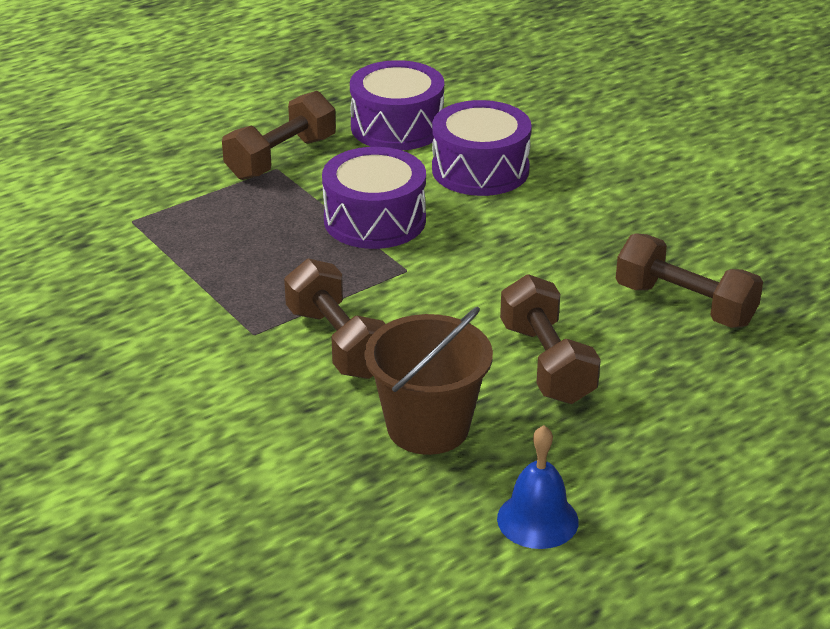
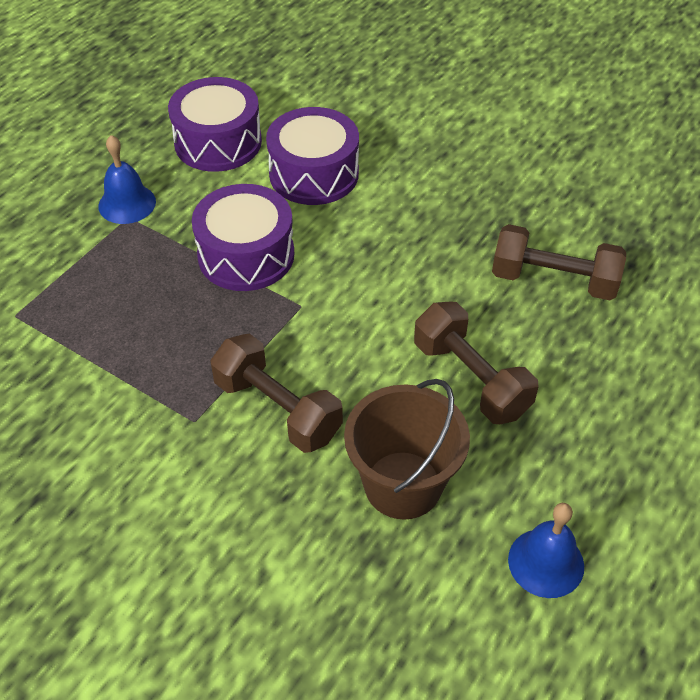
camera: 20 degrees left, 15 degrees up
brown dumbbell [222,91,336,180] -> blue bell [98,135,156,224]

